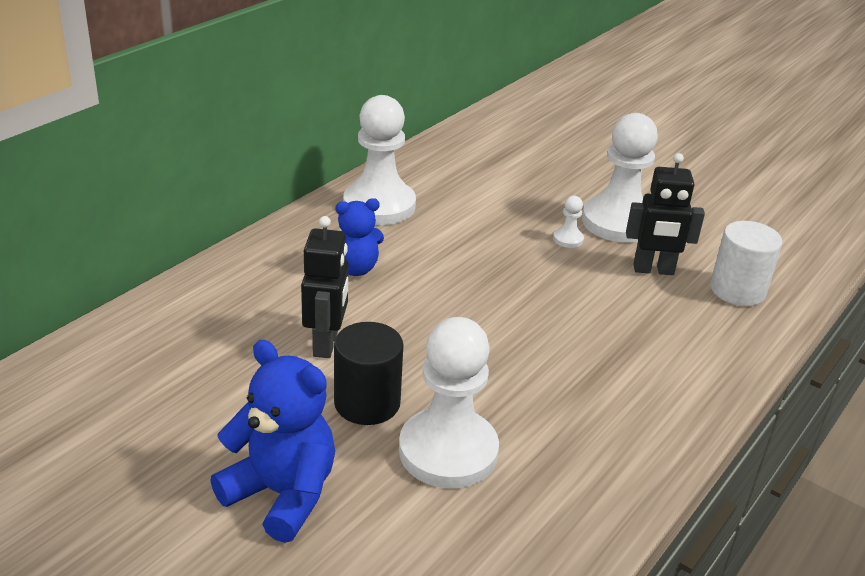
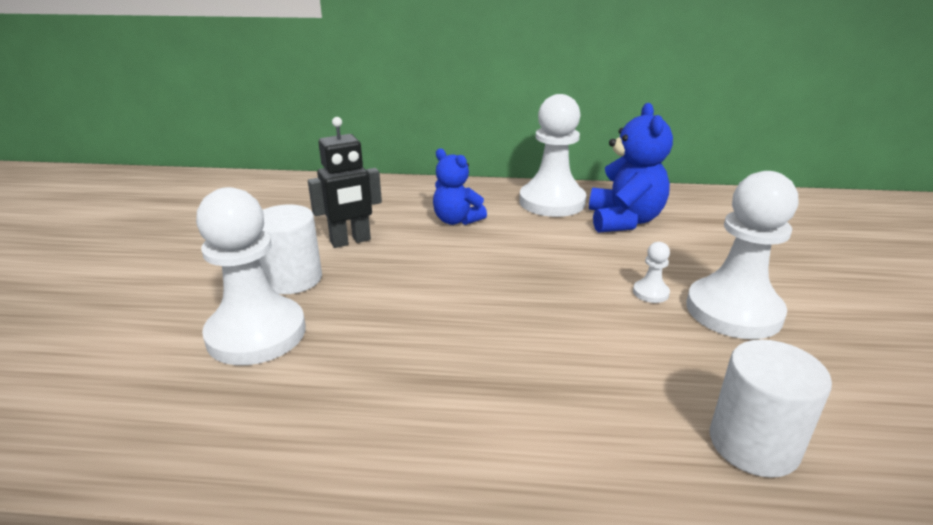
camera: 60 degrees right, 5 degrees down
blue teddy bear [210,340,335,543] -> blue teddy bear moved to [589,103,673,233]
black cylinder [334,322,403,425] -> white cylinder [259,204,322,294]
black robot [626,153,705,275] -> none

